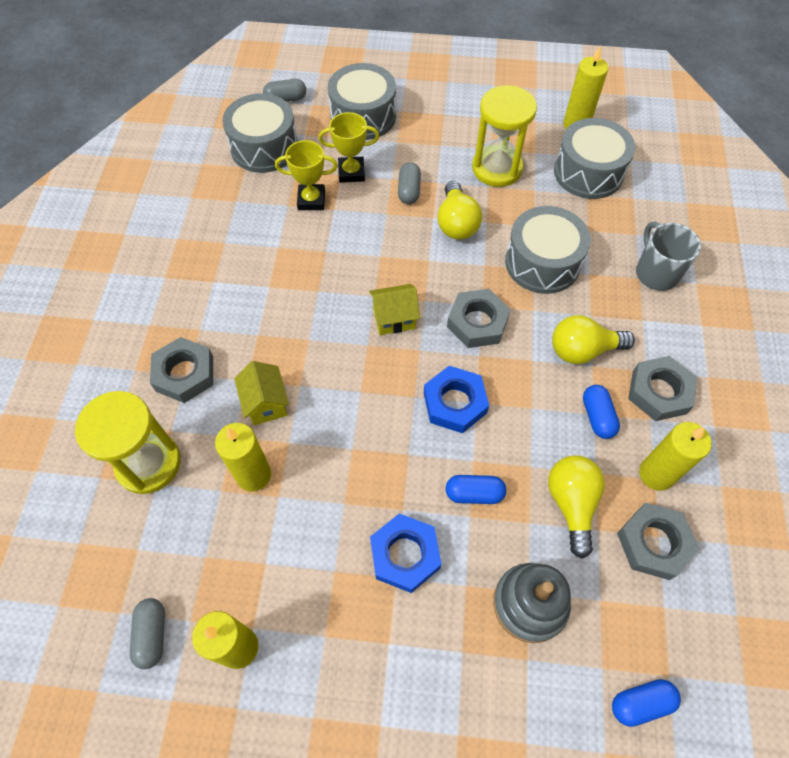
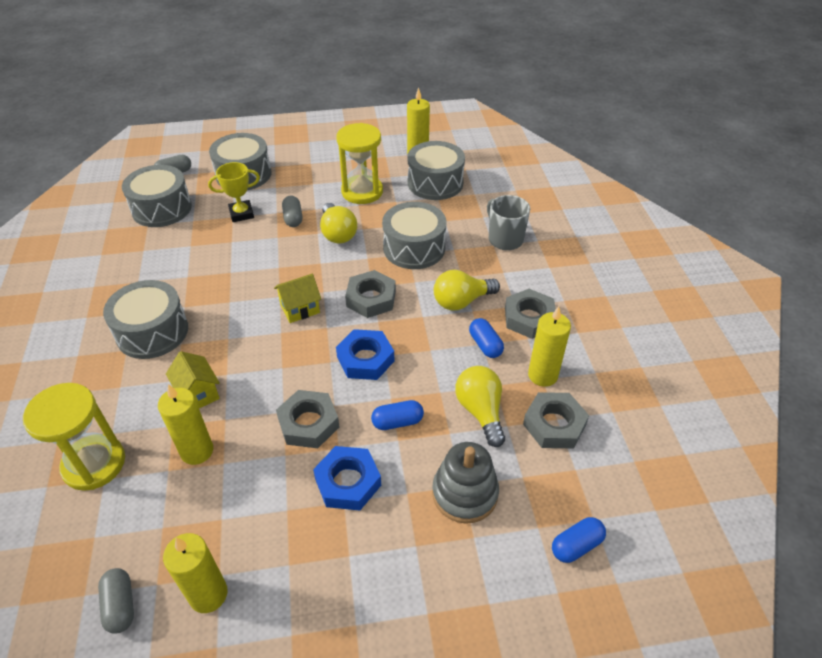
camera: 15 degrees left, 15 degrees down
grey nut [150,337,213,403] -> grey nut moved to [276,390,339,448]
yellow trophy [275,140,338,210] -> none
none -> grey drum [103,280,188,359]

